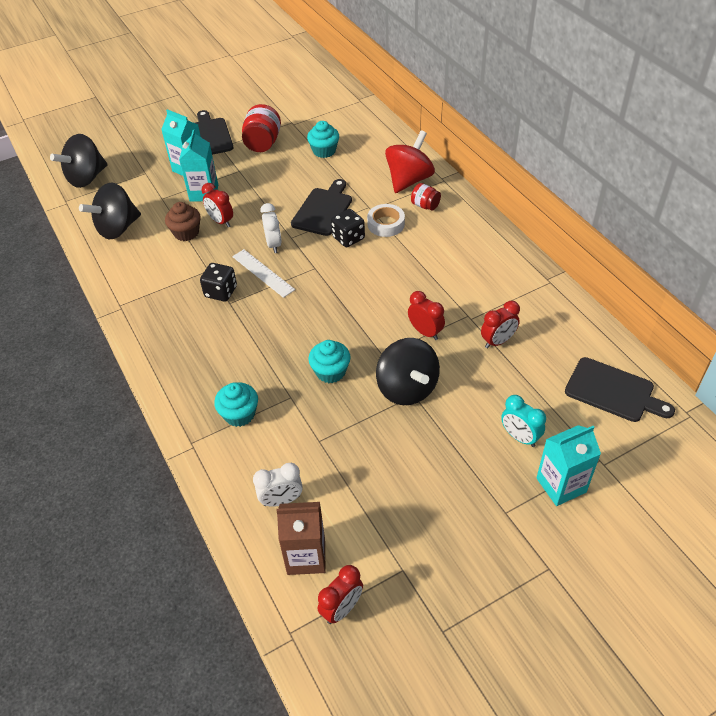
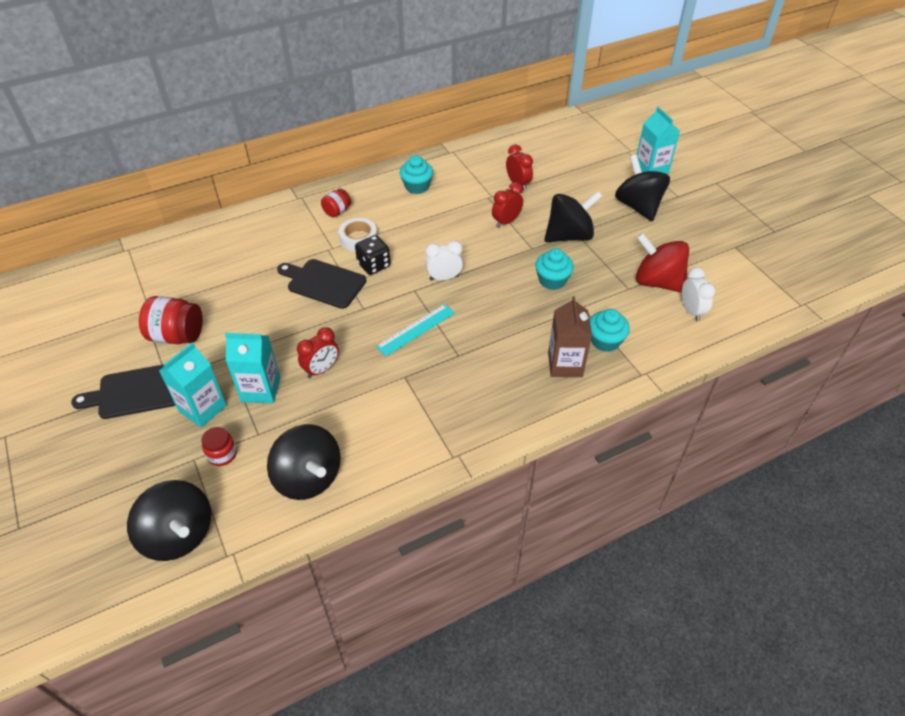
camera: 90 degrees left, 0 degrees up
brown cupcake [165,202,201,241] -> none
black dice [200,263,237,302] -> none
white ruler [232,249,295,298] -> turquoise ruler [376,304,455,356]
white clock [260,203,282,253] -> white clock moved to [425,241,463,280]
brown carton [276,502,326,575] -> brown carton moved to [548,296,592,377]
turquoise cupcake [307,121,339,158] -> turquoise cupcake moved to [400,156,433,194]
red clock [318,565,363,624] -> none
red spinning top [385,130,435,193] -> red spinning top moved to [636,233,689,293]
turquoise clock [501,395,546,447] -> none
black cutting board [565,357,675,422] -> none
none -> red jar [201,427,237,466]
none -> black spinning top [615,155,670,221]

